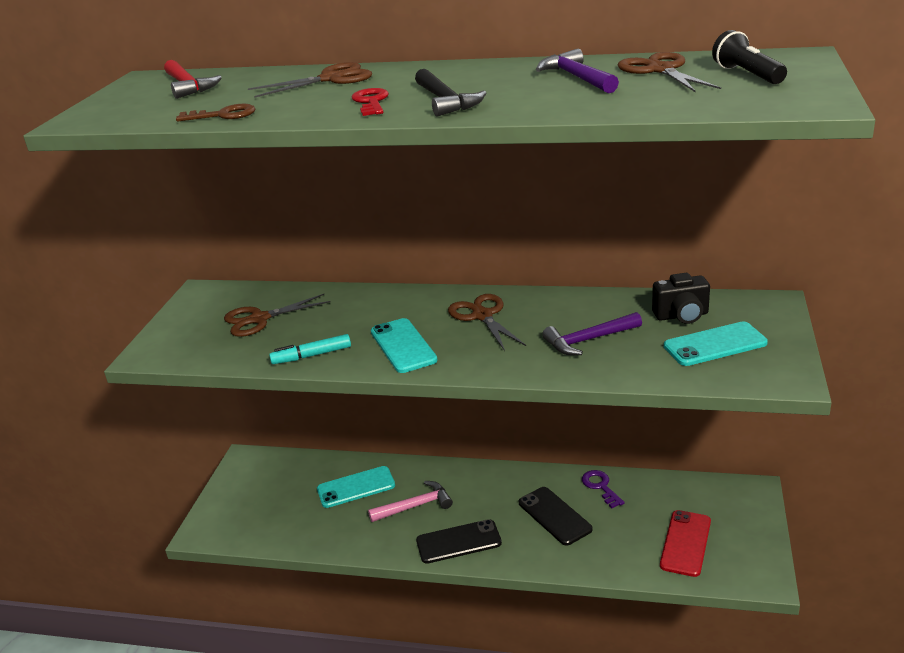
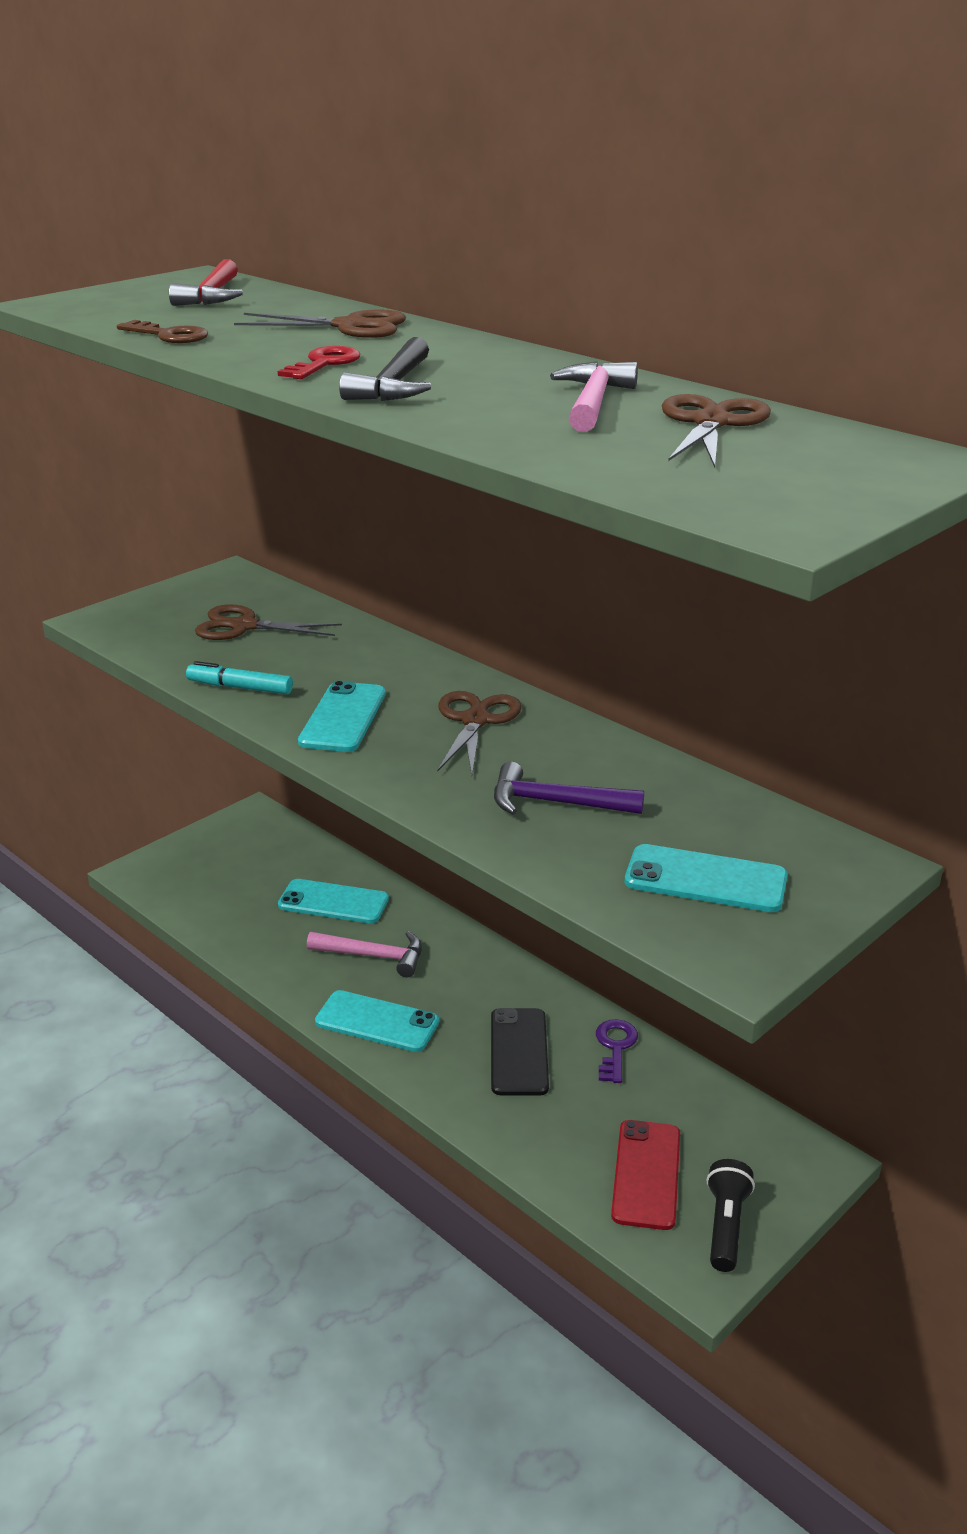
camera: 30 degrees right, 0 degrees up
black phone [416,519,502,564] -> turquoise phone [315,990,439,1052]
purple hammer [536,49,619,93] -> pink hammer [550,361,638,432]
black camera [652,273,710,324] -> none
red phone [660,510,711,577] -> red phone turned 45 degrees counterclockwise [611,1120,680,1230]
black flashlight [712,30,787,84] -> black flashlight moved to [706,1159,755,1272]

